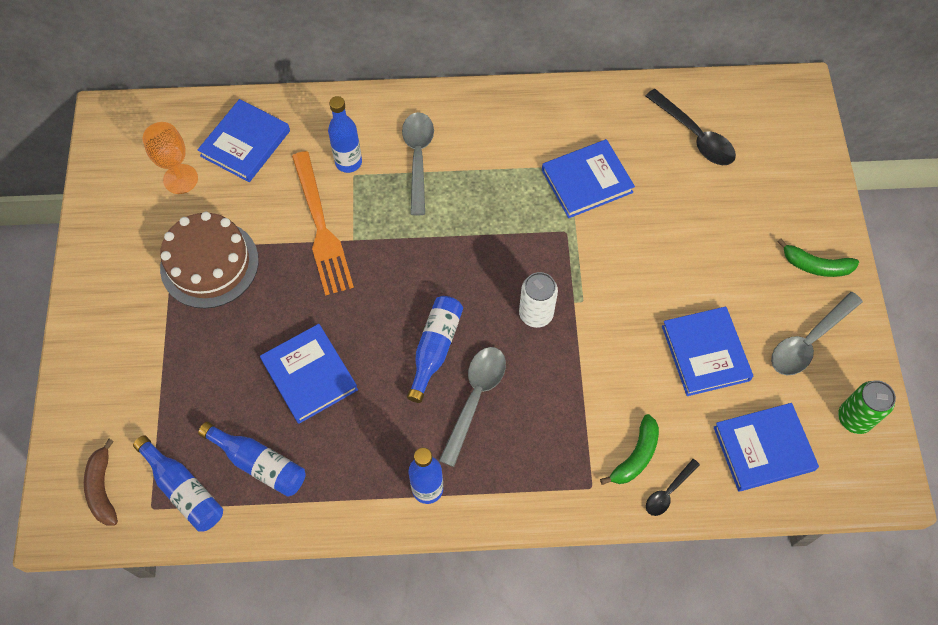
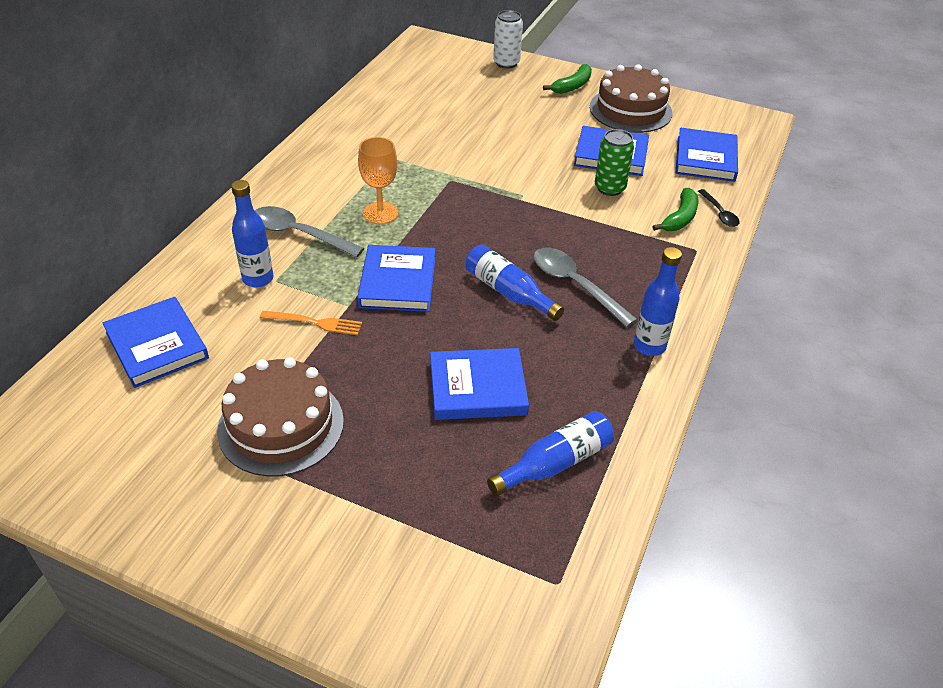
camera: 65 degrees left, 20 degrees down
brown banana [84,439,118,525] -> none
blue bottle [133,435,223,532] -> none
orange goblet [143,122,198,194] -> orange goblet moved to [358,137,398,224]
orange fork [292,151,354,296] -> orange fork [260,311,362,335], size x0.54
white can [519,272,558,328] -> white can moved to [493,10,523,69]
blue book [542,139,635,218] -> blue book moved to [357,245,436,312]
green banana [600,414,659,485] -> green banana turned 60 degrees clockwise [652,188,698,231]
black spoon [646,89,736,165] -> none
grey spoon [771,292,863,375] -> brown cake [590,64,672,133]
green can [838,380,896,434] -> green can moved to [595,129,634,196]

